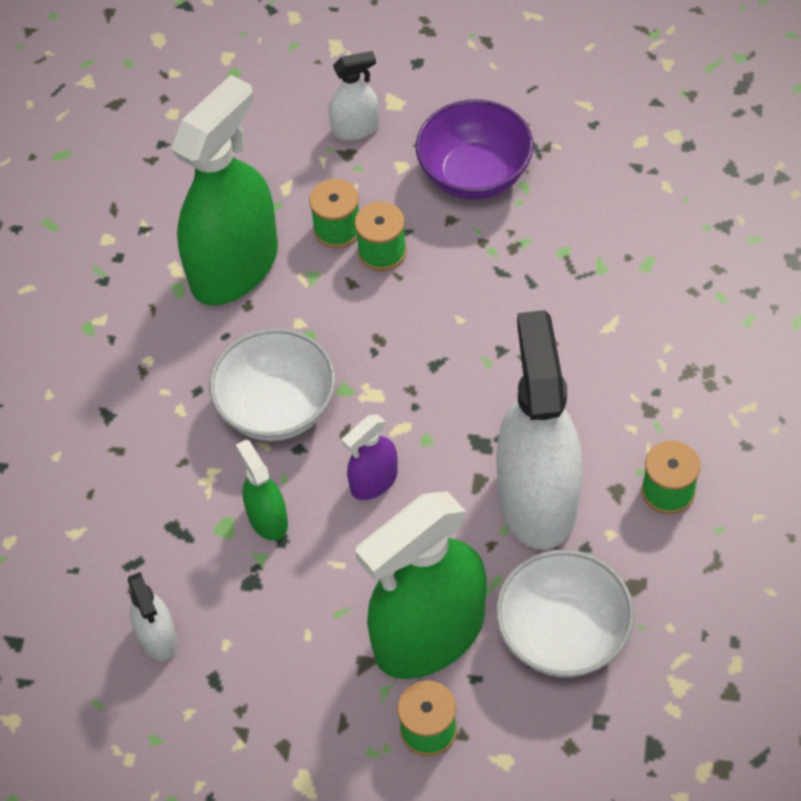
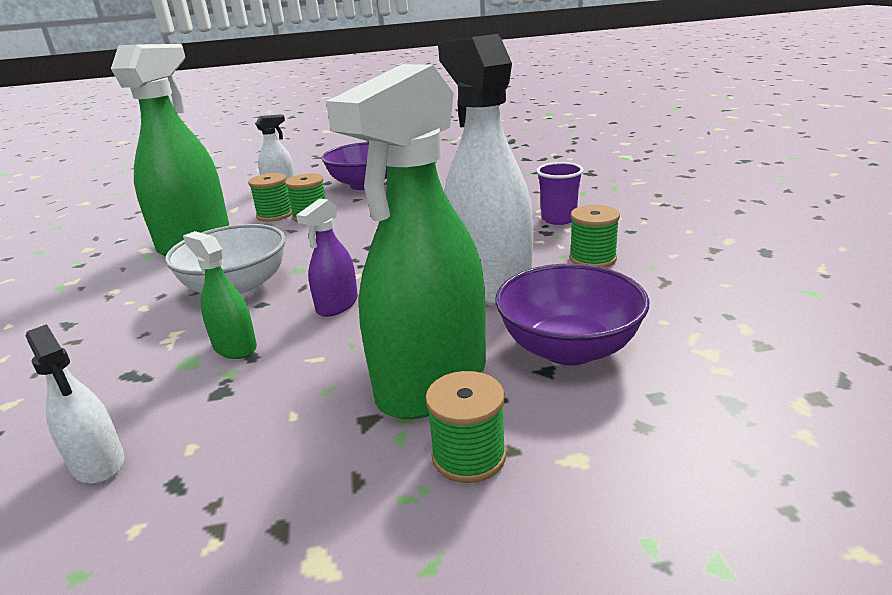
camera: 20 degrees left, 30 degrees down
white bowl [496,550,634,677] -> purple bowl [495,264,649,365]
none -> purple cup [536,162,584,225]

